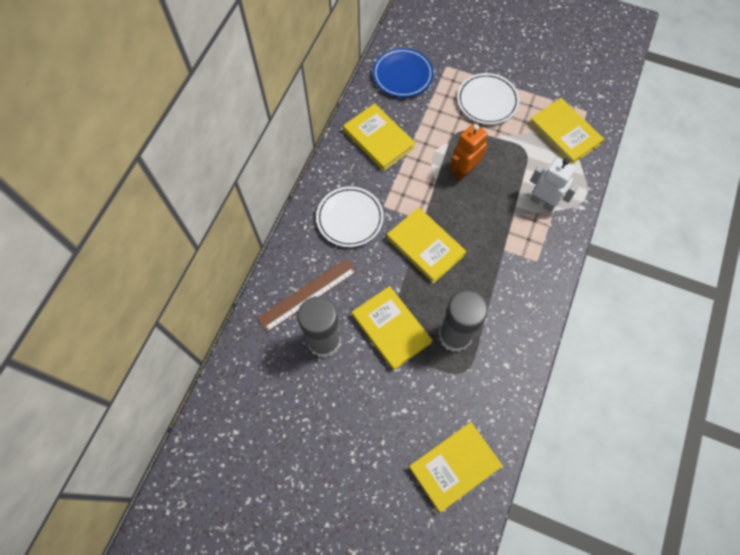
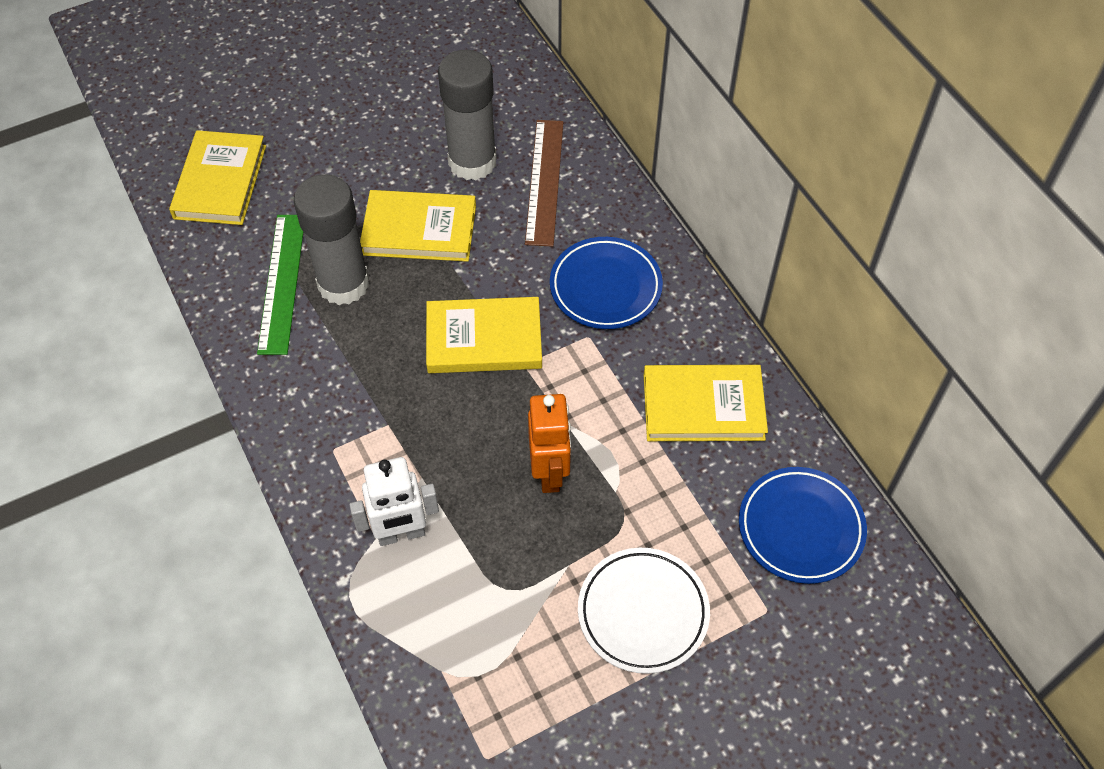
camera: 130 degrees right, 10 degrees down
white plate [316,186,384,247] -> blue plate [550,237,663,329]
yellow book [529,98,604,164] -> none
none -> green ruler [257,215,303,355]

